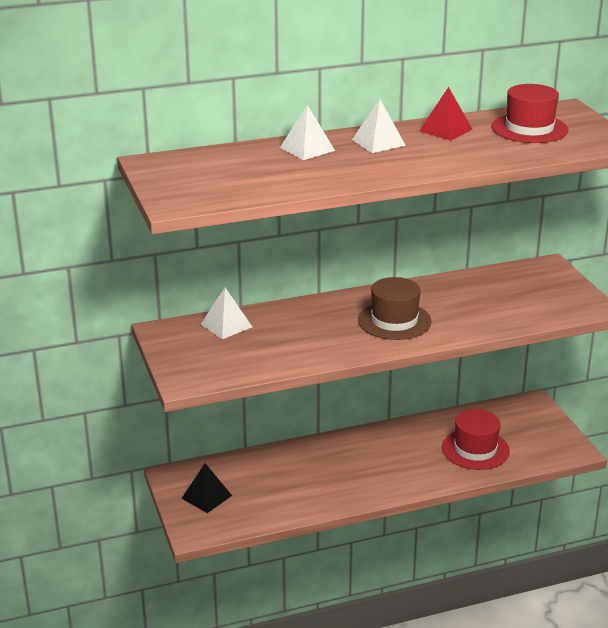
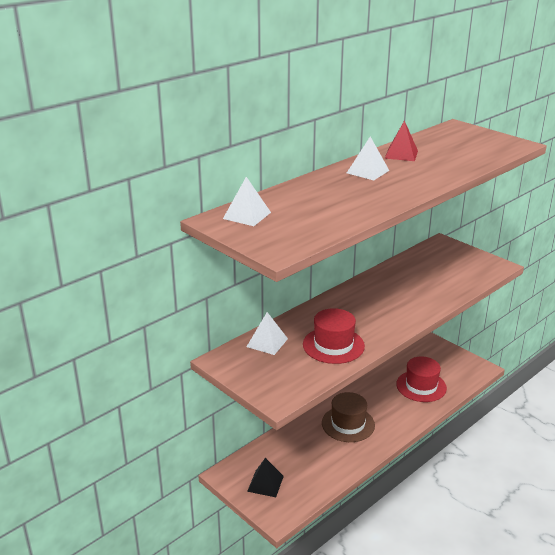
camera: 25 degrees left, 0 degrees up
white pyramid [280,105,335,160] -> white pyramid moved to [223,177,271,226]
brown hat [358,277,432,340] -> brown hat moved to [322,392,375,442]
red hat [492,84,568,143] -> red hat moved to [303,308,365,364]

